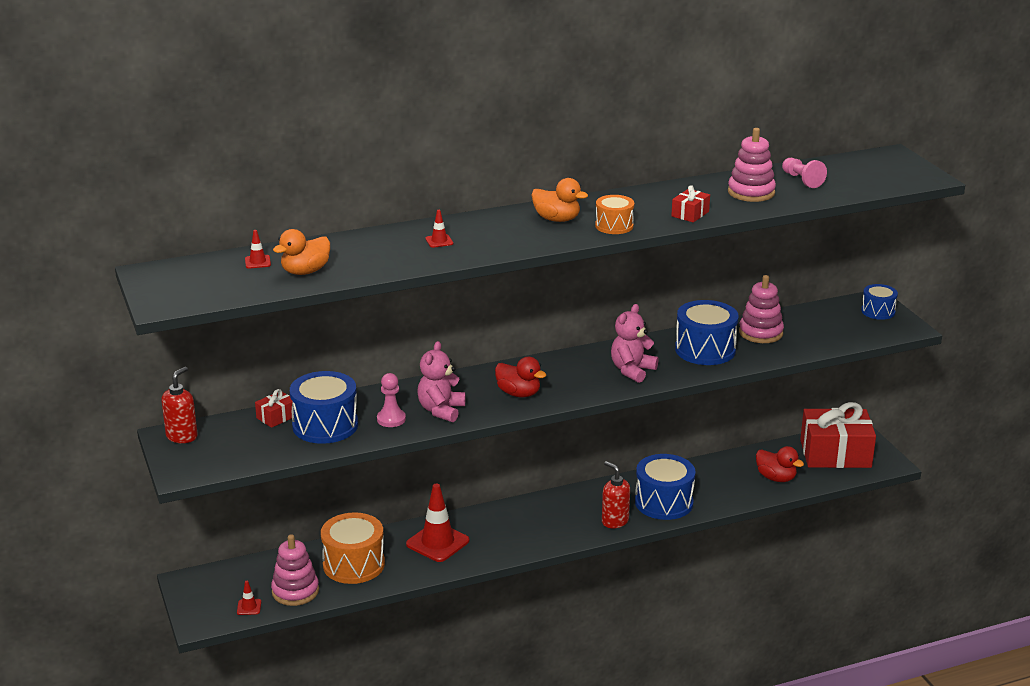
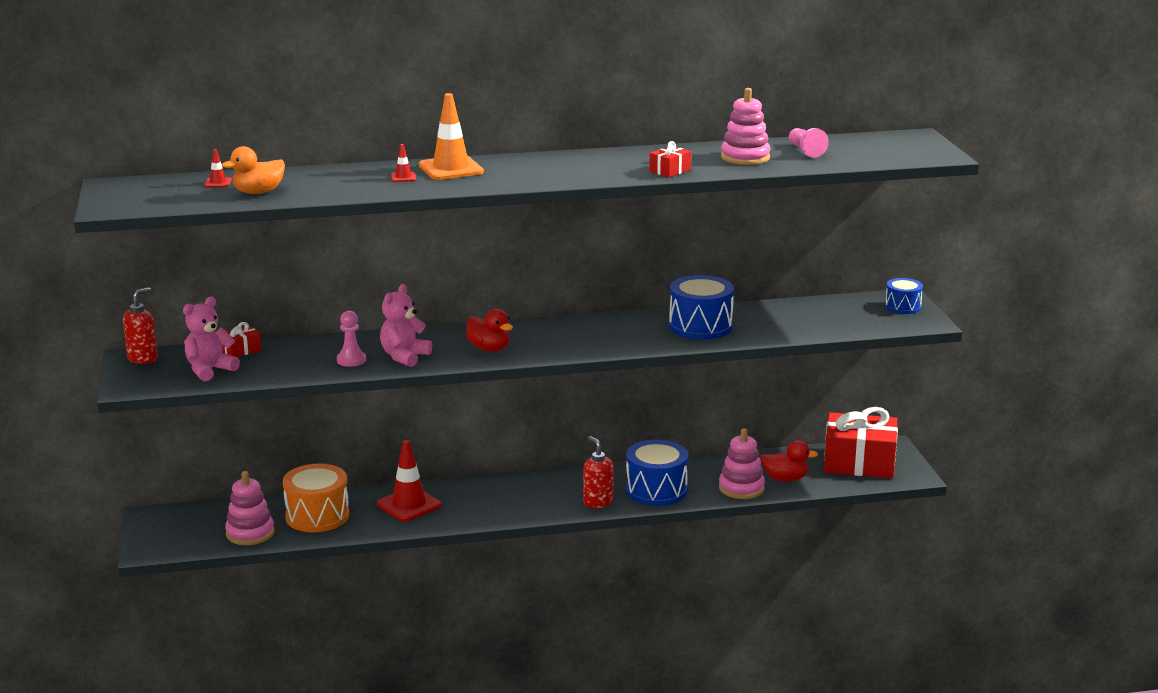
camera: 10 degrees right, 5 degrees down
red traffic cone [237,581,261,615] -> none
blue drum [290,371,358,444] -> none
orange duck [531,178,588,222] -> none
orange drum [595,195,634,234] -> none
pink teddy bear [611,304,658,383] -> pink teddy bear moved to [183,296,240,381]
pink stacking toy [739,275,784,343] -> pink stacking toy moved to [719,428,765,499]
red duck [756,446,804,482] -> red duck turned 45 degrees counterclockwise [760,440,818,482]
none -> orange traffic cone [419,93,484,180]

